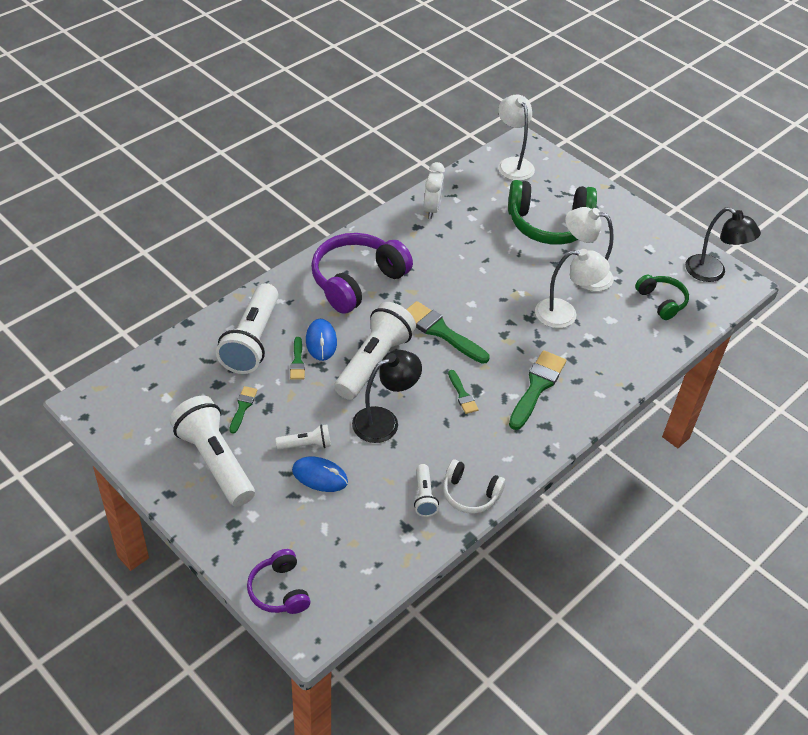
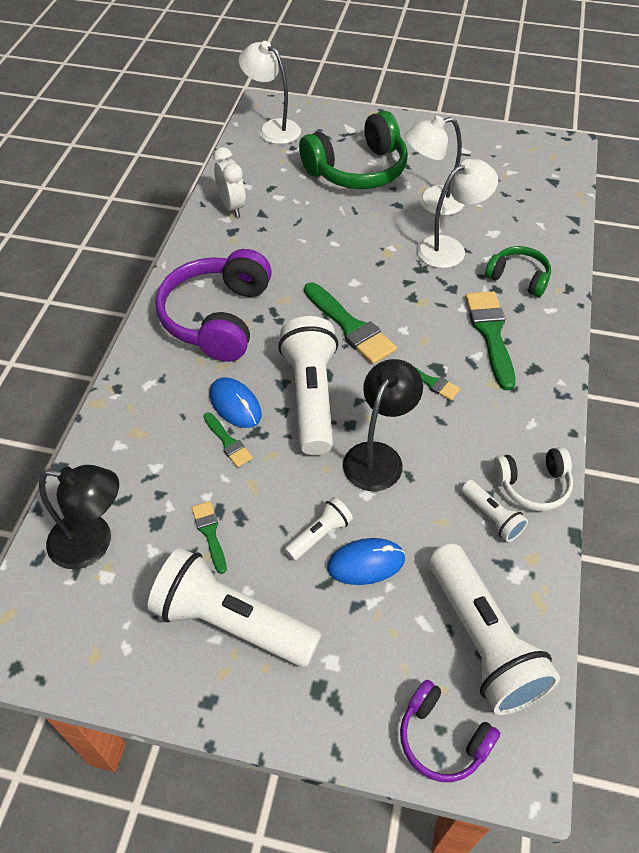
camera: 30 degrees left, 5 degrees up
white flashlight [216,283,279,374] -> white flashlight moved to [429,543,560,715]
green brush [406,301,489,364] -> green brush turned 135 degrees counterclockwise [304,283,397,364]
green headphones [635,275,689,320] -> green headphones moved to [485,246,551,297]
black lamp [685,207,761,282] -> black lamp moved to [39,465,119,569]

